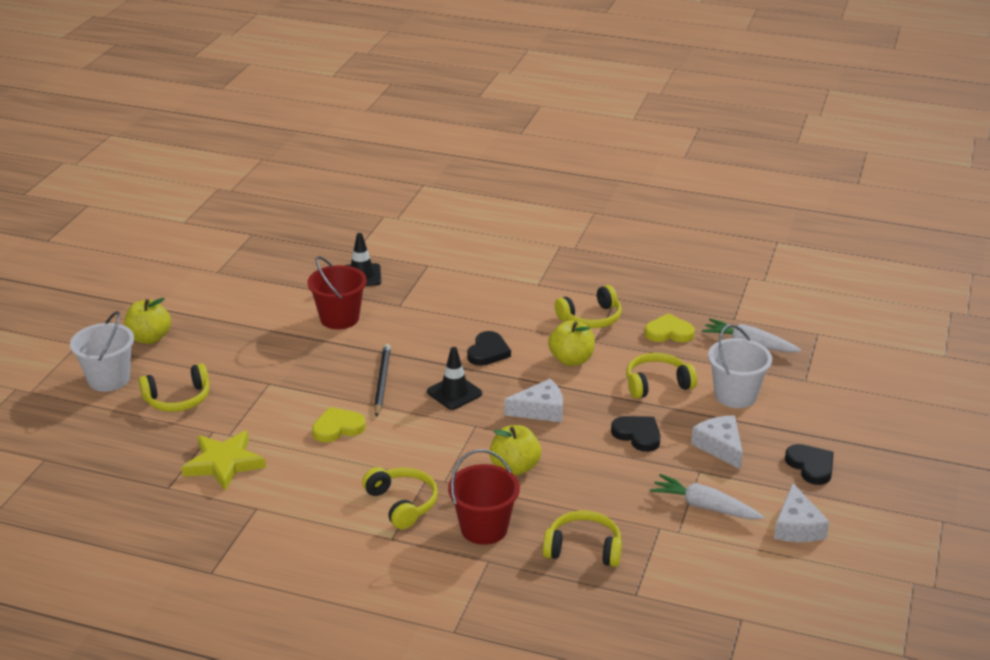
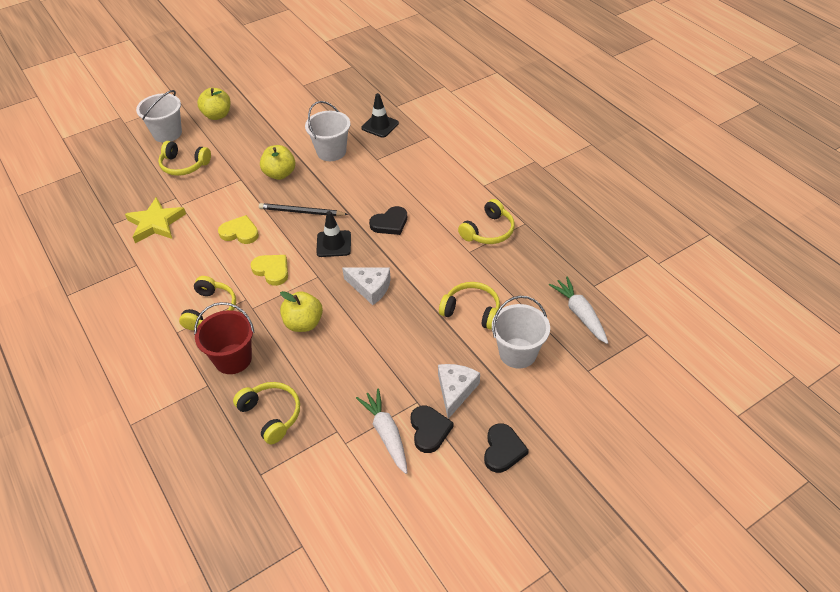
camera: 40 degrees right, 15 degrees up
red bucket [308,256,367,329] -> white bucket [305,101,350,161]
black pencil [374,344,391,417] -> black pencil turned 120 degrees counterclockwise [259,203,349,216]
yellow apple [548,320,595,366] -> yellow apple moved to [260,145,295,180]
yellow headphones [555,285,622,328] -> yellow headphones turned 60 degrees counterclockwise [458,199,515,244]
black heart [611,416,661,452] -> black heart moved to [410,406,453,453]
yellow heart [645,313,695,342] -> yellow heart moved to [251,255,288,286]
white cheese [774,483,829,542] -> none

